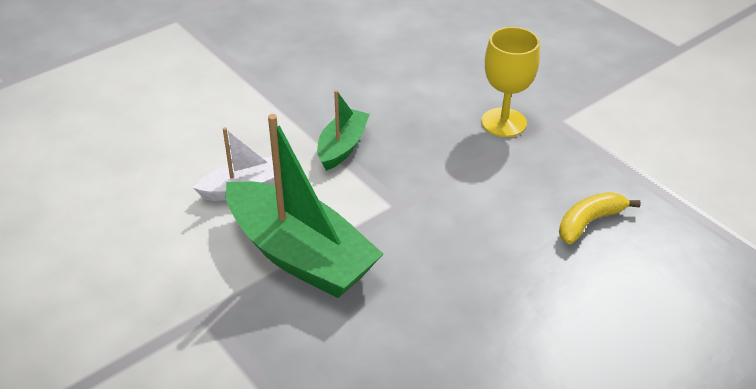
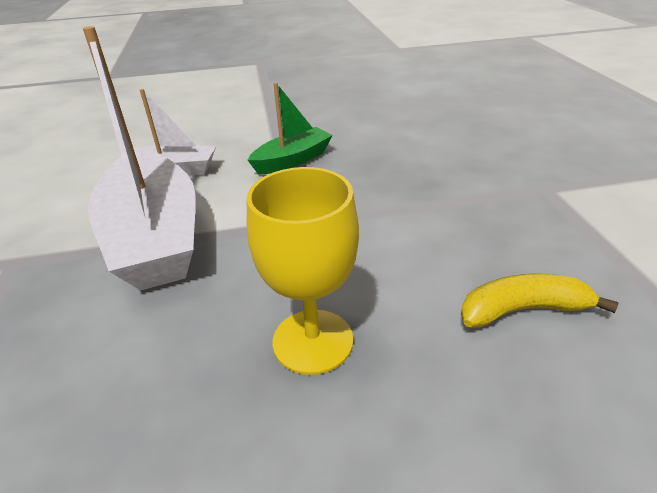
camera: 30 degrees right, 5 degrees down
green boat [226,114,383,298] -> white boat [83,26,196,291]
yellow goblet [482,27,540,137] -> yellow goblet moved to [247,167,359,375]

